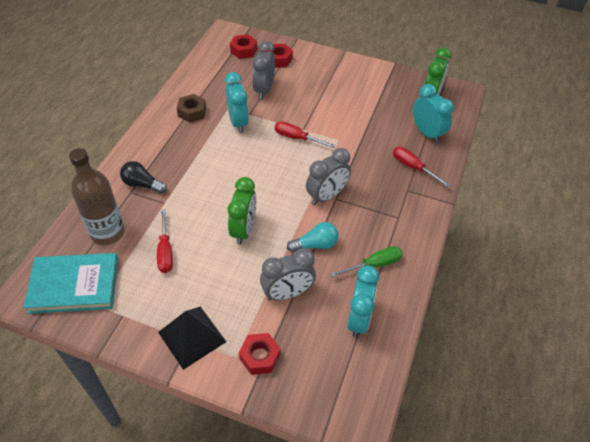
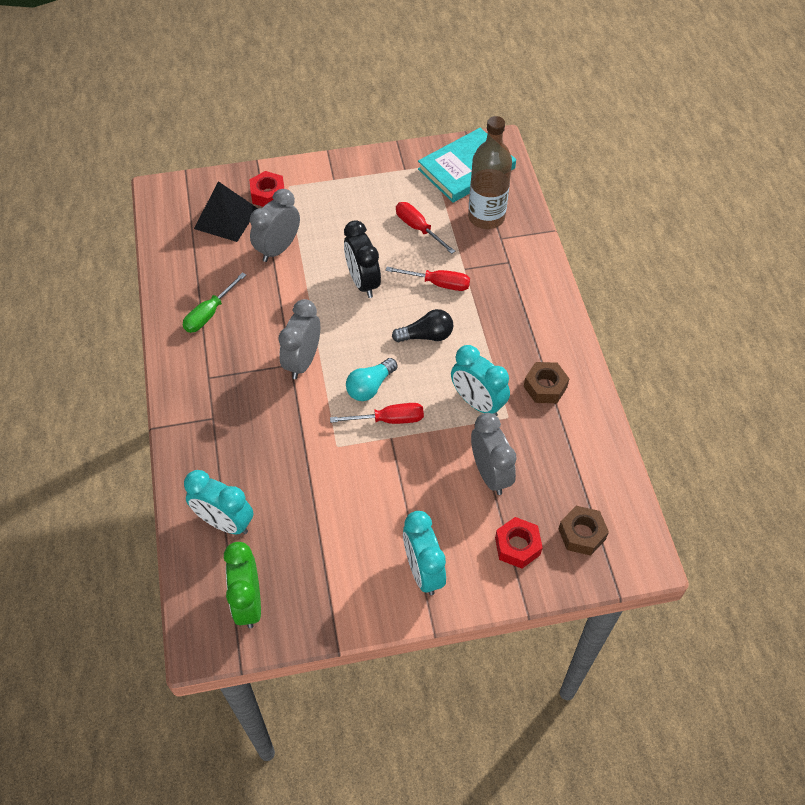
camera: 150 degrees right, 5 degrees up
black light bulb [120,161,167,194] -> black light bulb moved to [392,309,453,342]
black pyramid [158,306,226,370] -> black pyramid moved to [194,181,258,242]
green clock [228,177,256,245] -> black clock [344,220,381,298]
red nut [230,34,257,59] -> brown nut [559,506,609,556]
turquoise light bulb [287,222,339,252] -> turquoise light bulb moved to [346,358,397,401]
turquoise clock [347,266,379,338] -> turquoise clock moved to [403,511,446,595]
red screwdriver [393,147,450,187] -> red screwdriver moved to [386,267,470,291]

